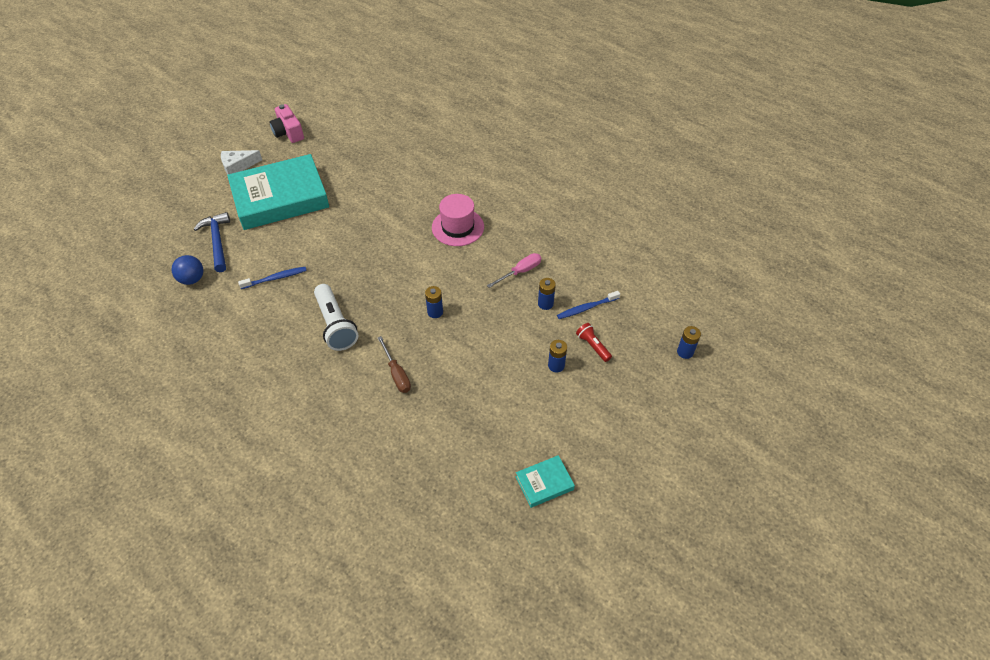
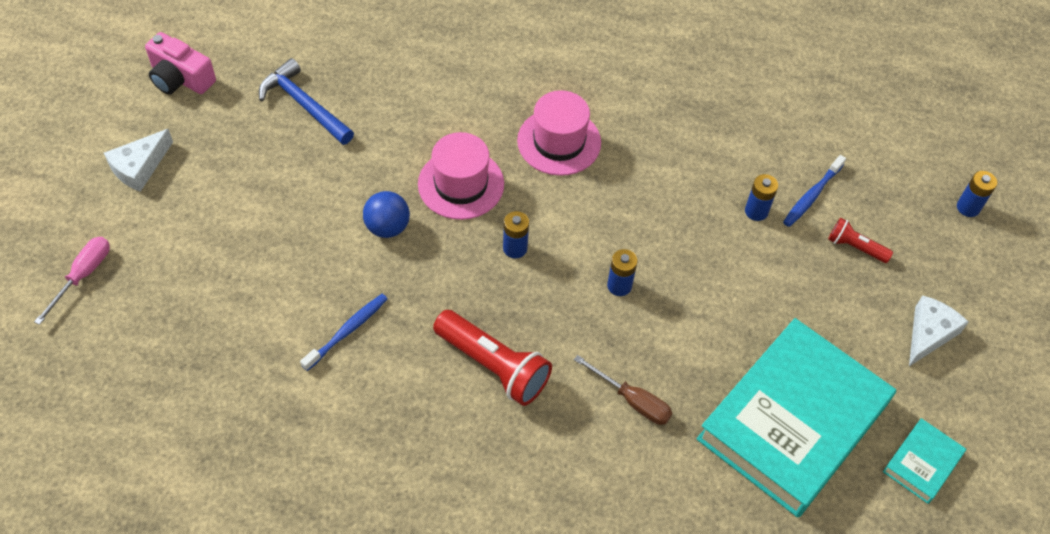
camera: 30 degrees left, 5 degrees up
blue ball [171,255,203,285] -> blue ball moved to [363,191,410,238]
blue hammer [194,212,230,272] -> blue hammer moved to [259,58,354,145]
turquoise book [227,154,329,230] -> turquoise book moved to [697,318,896,518]
white flashlight [314,284,358,351] -> red flashlight [433,310,552,406]
pink screwdriver [487,253,541,288] -> pink screwdriver moved to [34,237,110,325]
blue battery [548,340,567,372] -> blue battery moved to [503,211,529,258]
none -> pink hat [418,132,504,220]
none -> white cheese [909,295,969,366]

